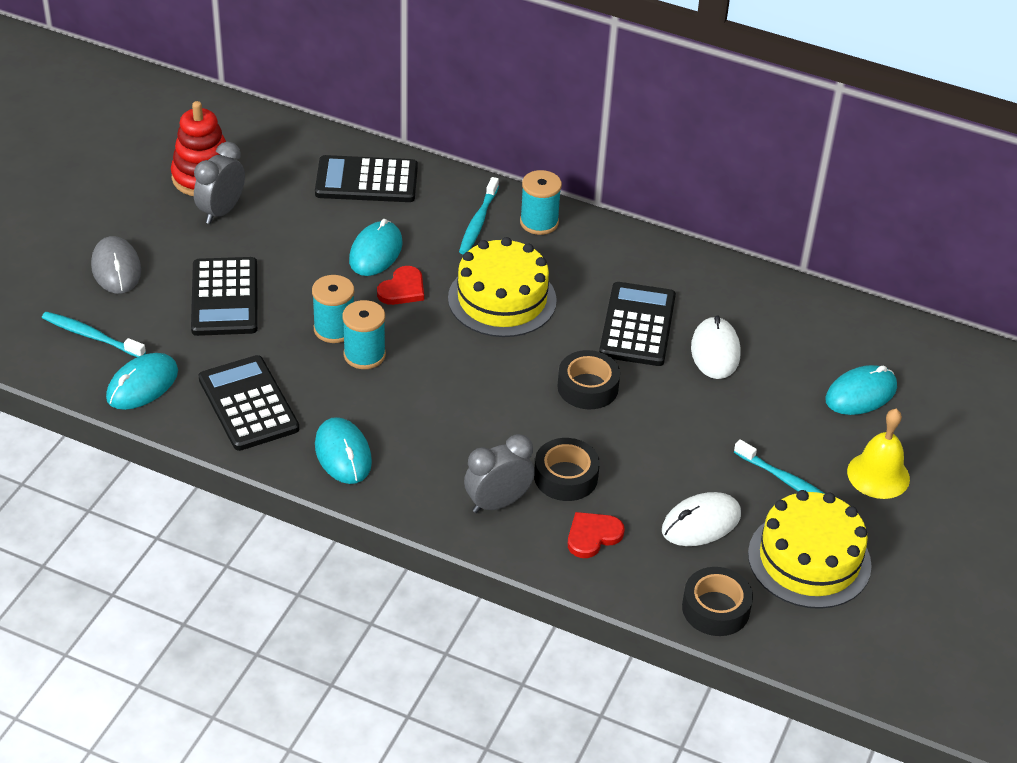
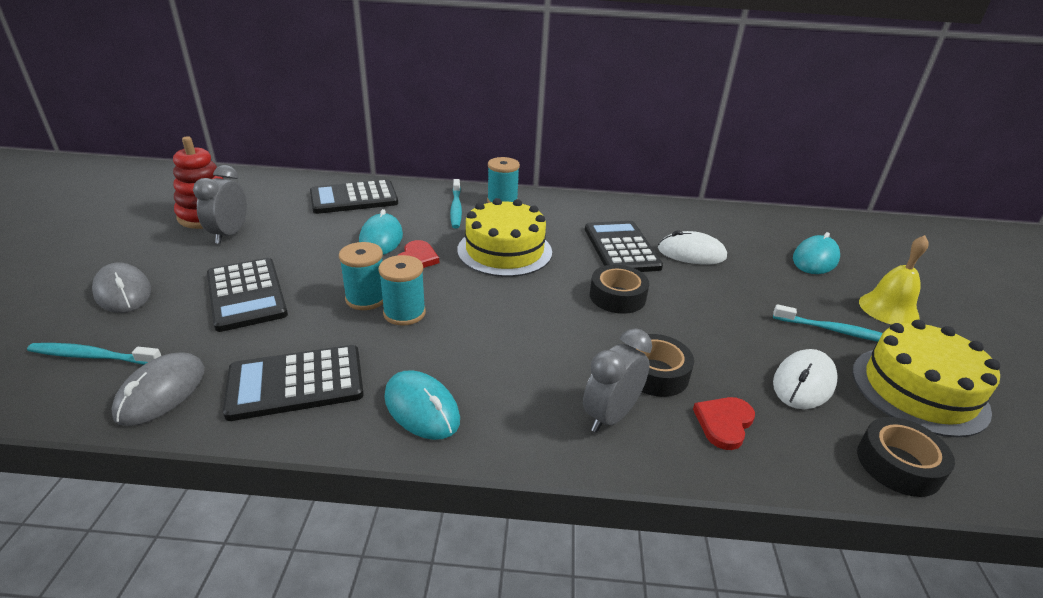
camera: 20 degrees left, 10 degrees down
turquoise mouse [106,353,178,410] -> grey mouse [111,352,205,426]
black calculator [198,355,299,451] -> black calculator turned 60 degrees counterclockwise [223,345,364,421]
white mouse [691,315,741,379] -> white mouse turned 60 degrees counterclockwise [658,230,727,265]

